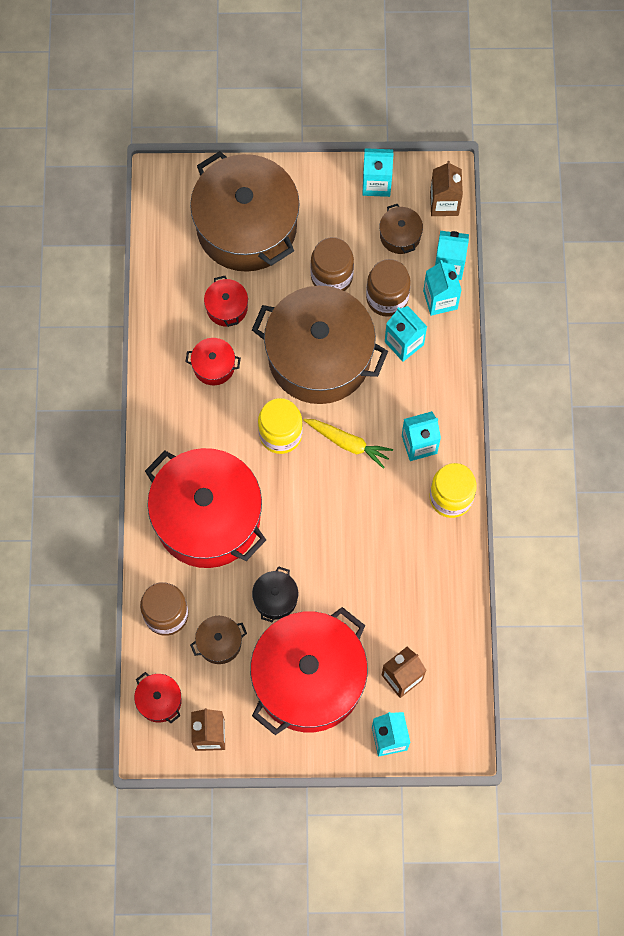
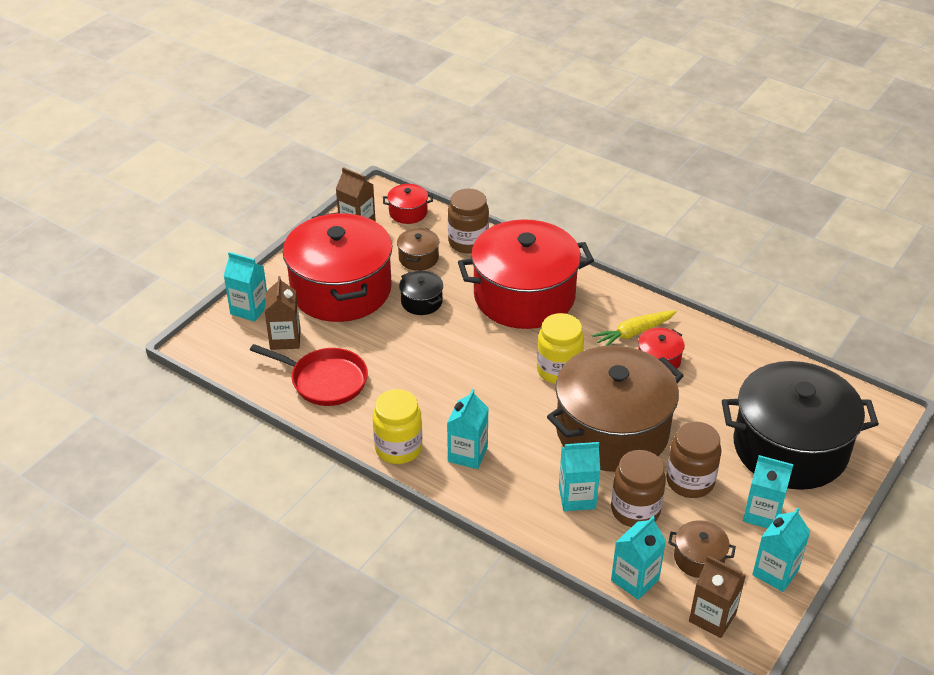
camera: 125 degrees right, 30 degrees down
brown pot [190,151,300,272] -> black pot [722,361,879,490]
red pot [204,276,248,327] -> none
yellow carrot [303,419,393,469] -> yellow carrot moved to [592,310,677,346]
turquoise carton [423,260,462,316] -> turquoise carton moved to [743,455,794,529]
none -> red pan [250,344,368,406]

